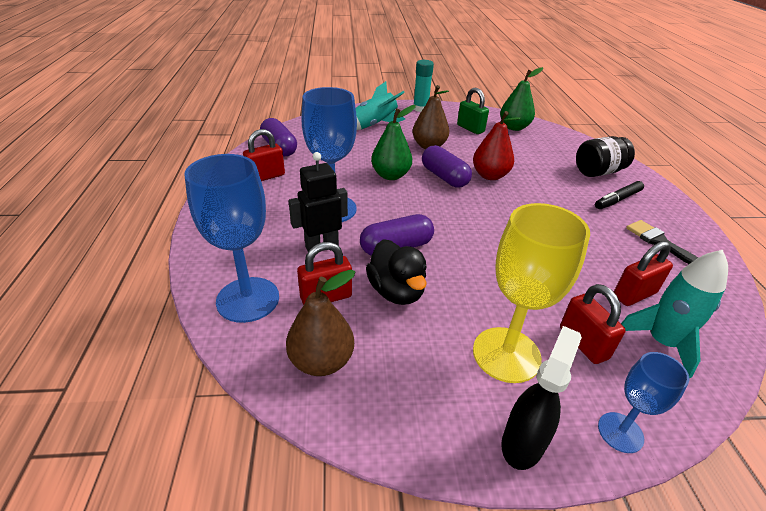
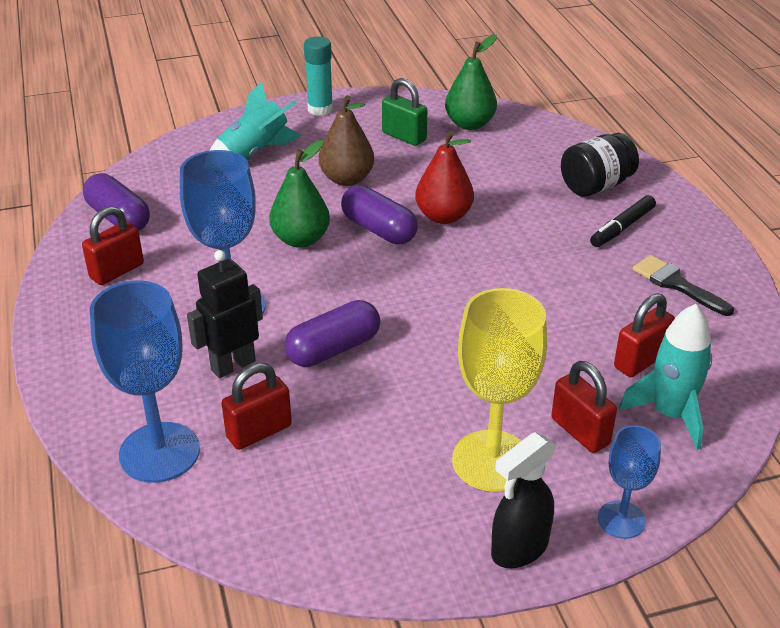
camera: 10 degrees left, 0 degrees up
brown pear [286,269,355,376] -> none
black duck [366,239,427,305] -> none
black spray bottle [502,326,582,470] -> black spray bottle turned 150 degrees counterclockwise [491,432,557,568]

